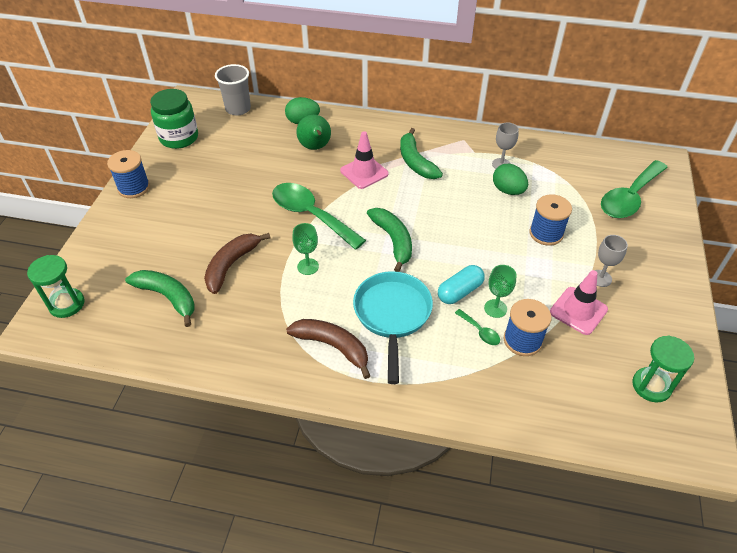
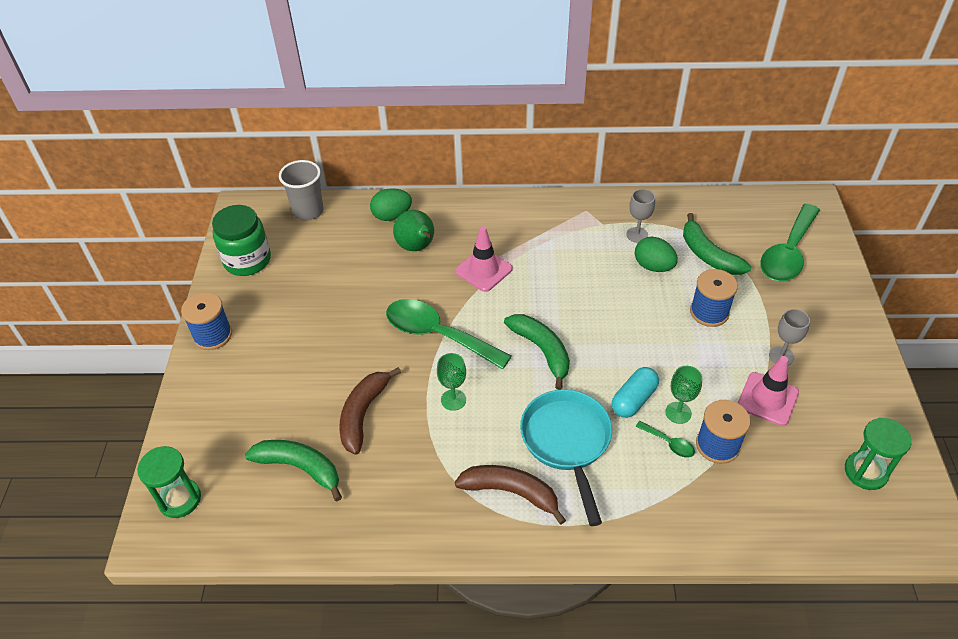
camera: 10 degrees left, 0 degrees up
green banana [400,128,443,179] -> green banana moved to [683,213,751,275]

